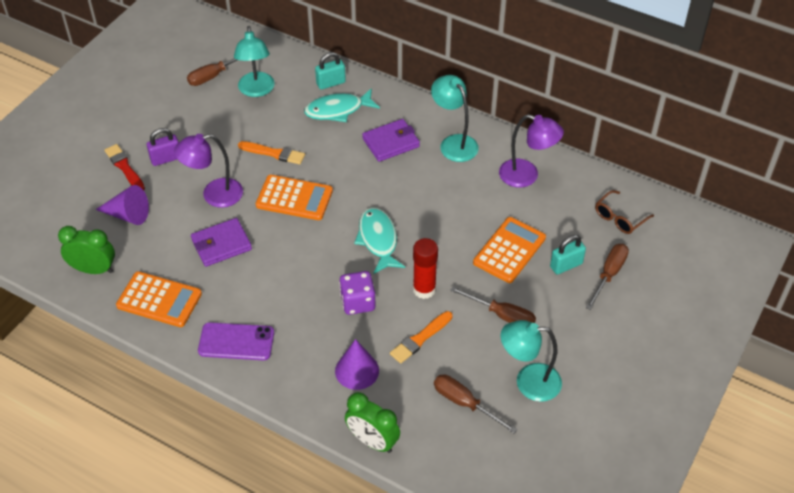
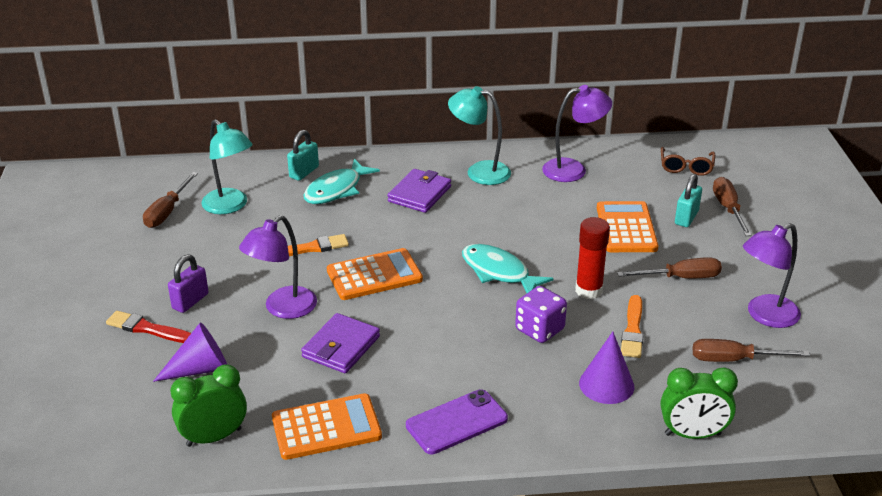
camera: 35 degrees left, 15 degrees down
turquoise lamp [500,320,562,402] -> purple lamp [743,223,801,328]

